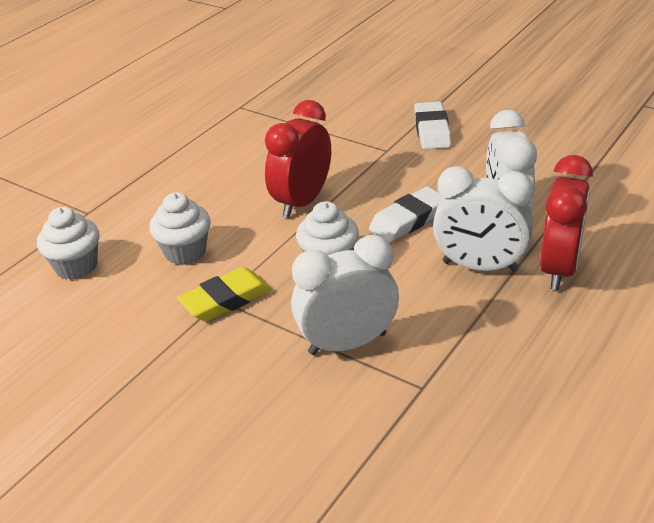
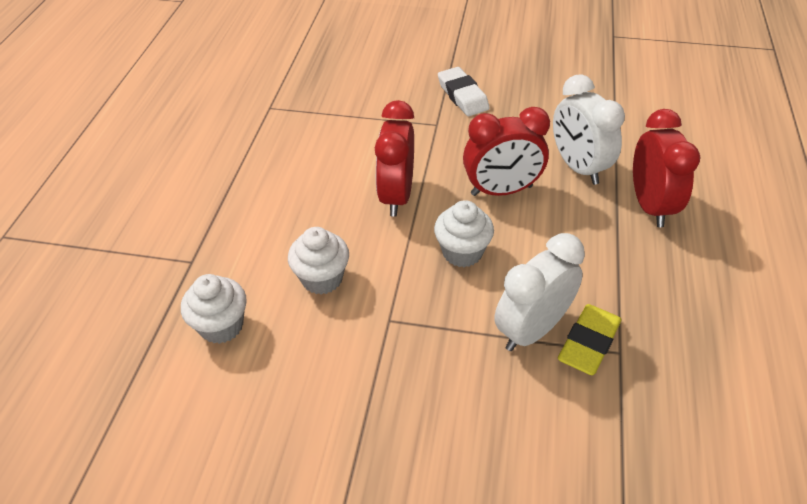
camera: 25 degrees left, 10 degrees up
yellow eraser [177,267,271,321] -> yellow eraser moved to [558,304,622,375]
white eraser [369,186,442,243] -> red clock [463,107,550,196]
white clock [433,166,534,272] -> none

